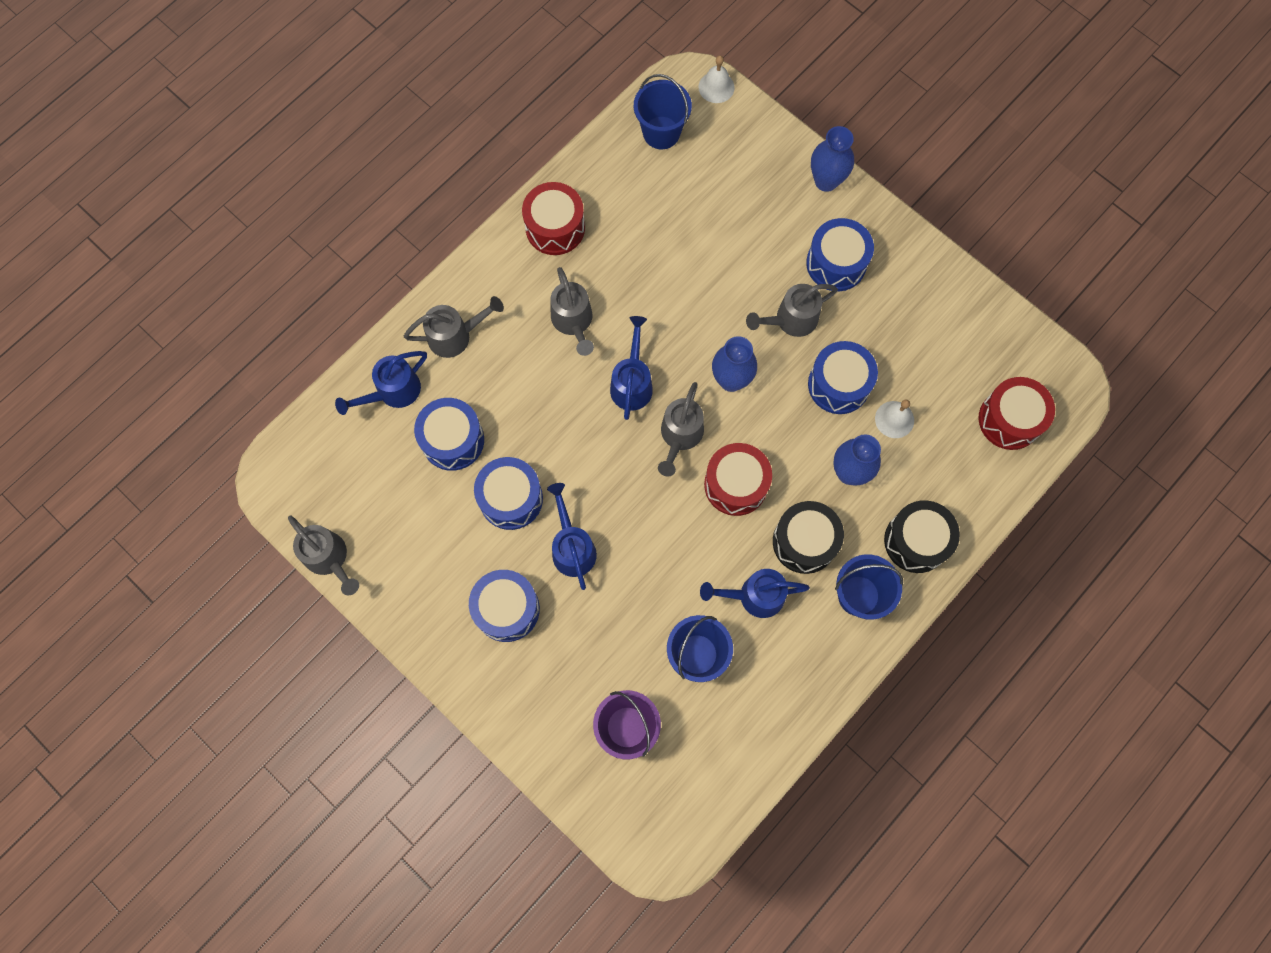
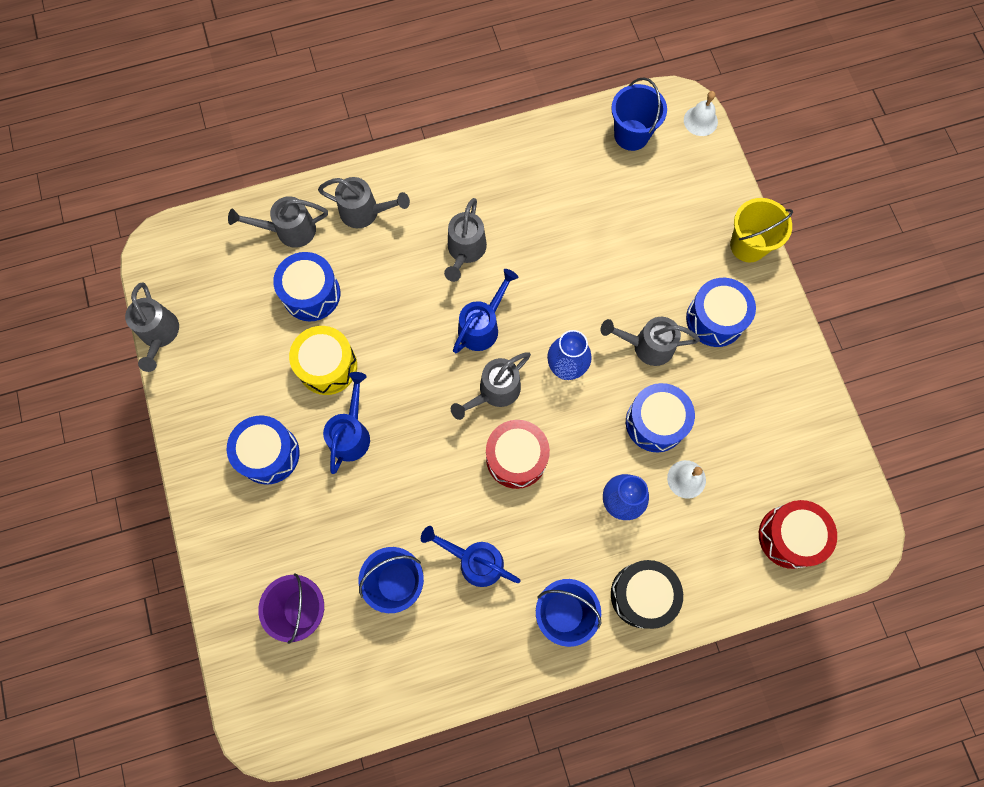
camera: 30 degrees right, 0 degrees up
blue watering can [335,351,427,415] -> grey watering can [228,196,328,248]
blue drum [474,457,543,530] -> yellow drum [289,326,357,395]
red drum [522,182,585,255] -> none
black drum [773,501,844,574] -> none
blue vase [811,126,854,192] -> yellow bucket [730,198,793,262]

